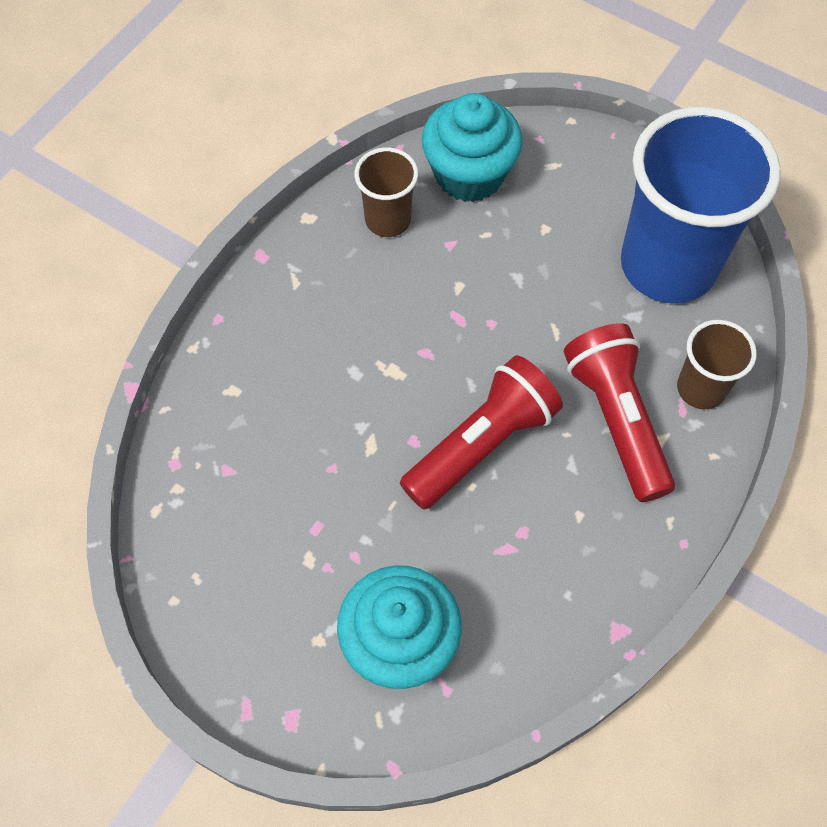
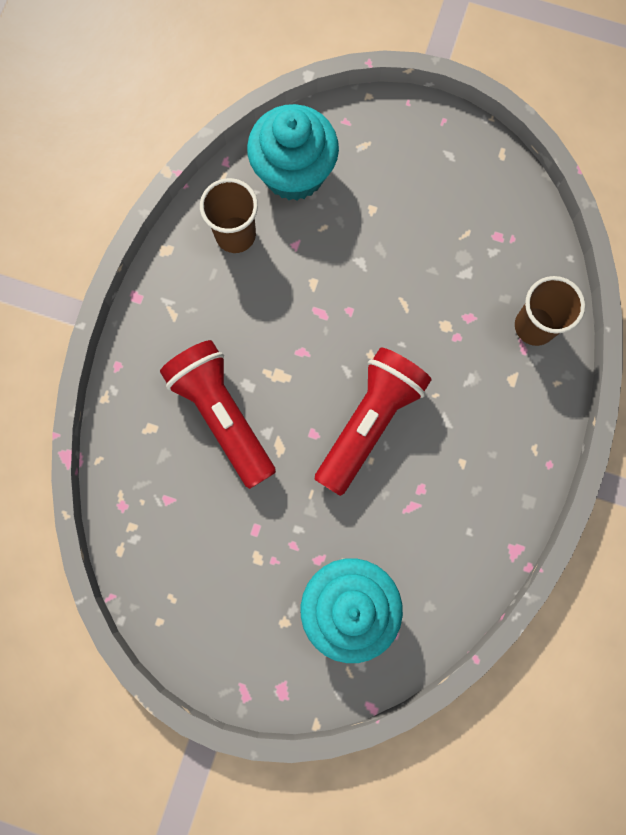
camera: 15 degrees left, 15 degrees up
red flashlight [564,323,675,502] -> red flashlight moved to [160,340,276,489]
blue cup [621,107,781,303] -> none

